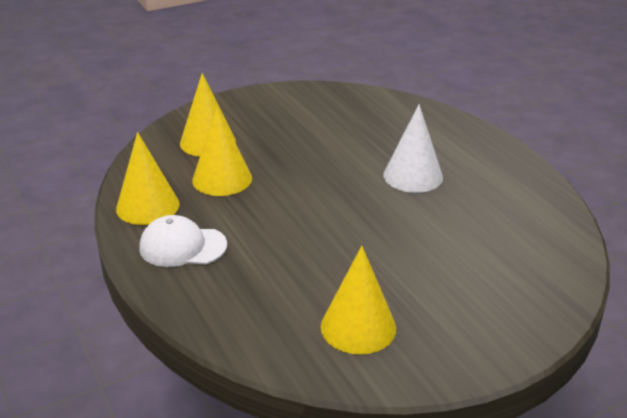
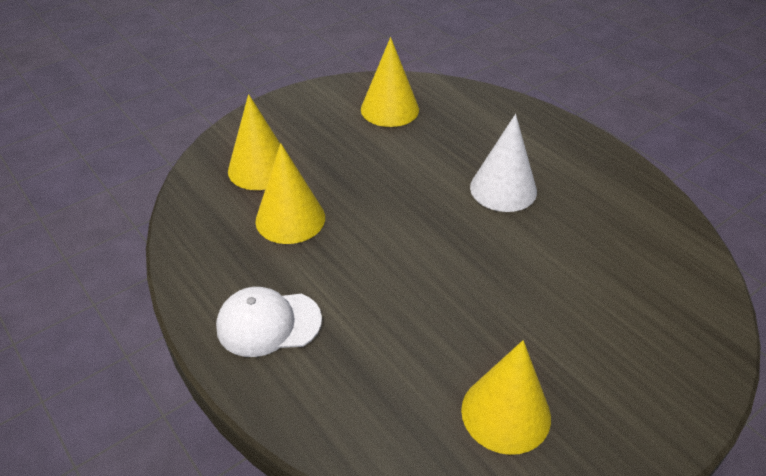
camera: 10 degrees left, 10 degrees up
yellow cone [116,132,180,225] -> yellow cone moved to [361,37,419,127]

